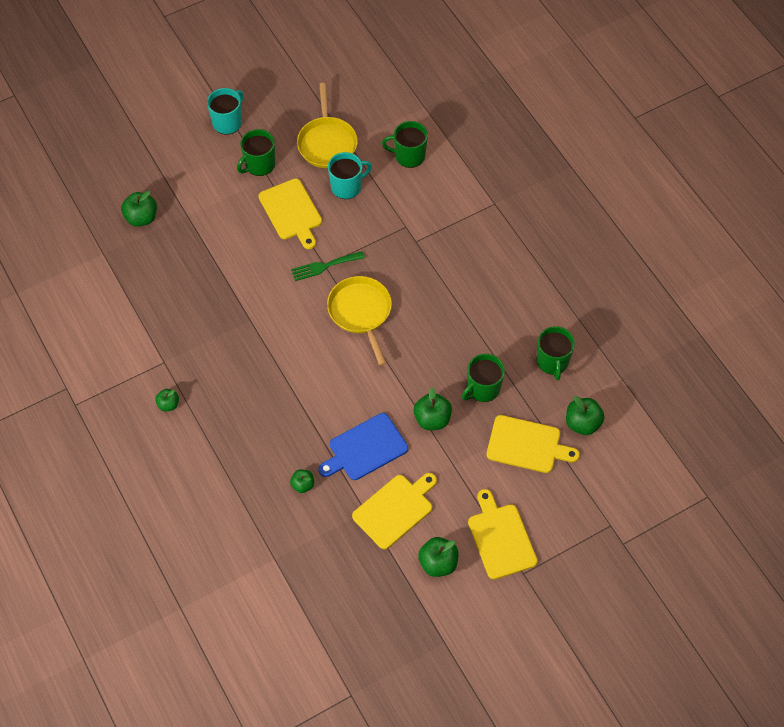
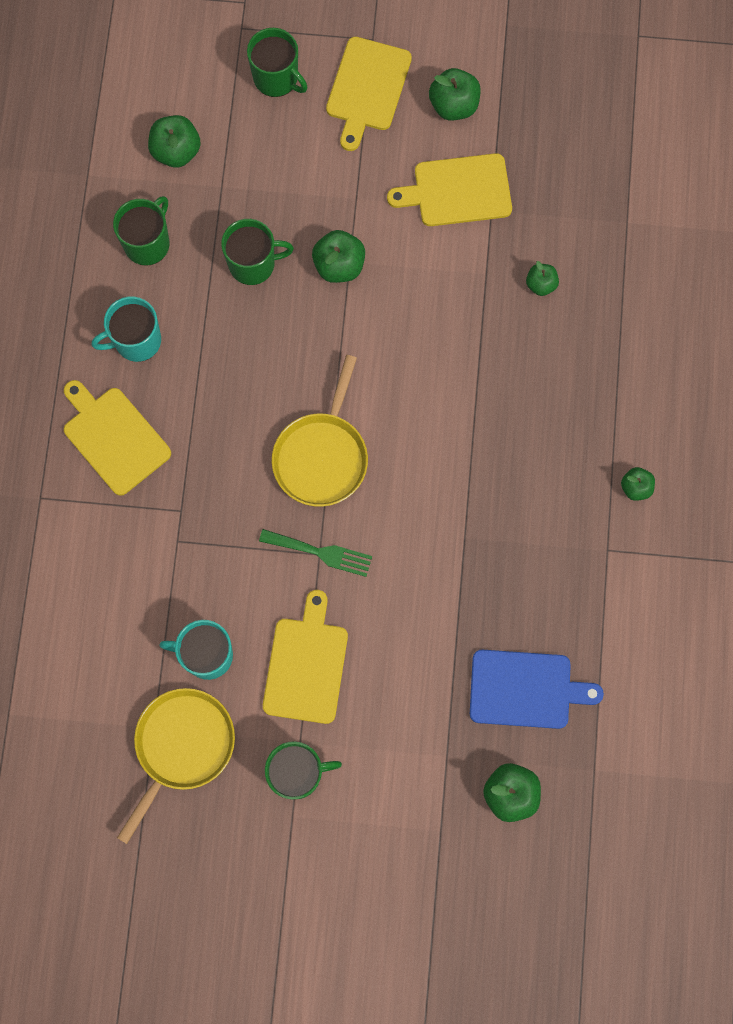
camera: 145 degrees left, 15 degrees up
turquoise mug [207,88,243,135] -> turquoise mug moved to [92,296,161,362]
blue cutting board [318,413,408,480] -> blue cutting board moved to [470,650,604,729]
green mug [382,121,428,168] -> green mug moved to [247,28,307,97]
yellow cutting board [486,415,580,473] -> yellow cutting board moved to [64,380,171,496]

